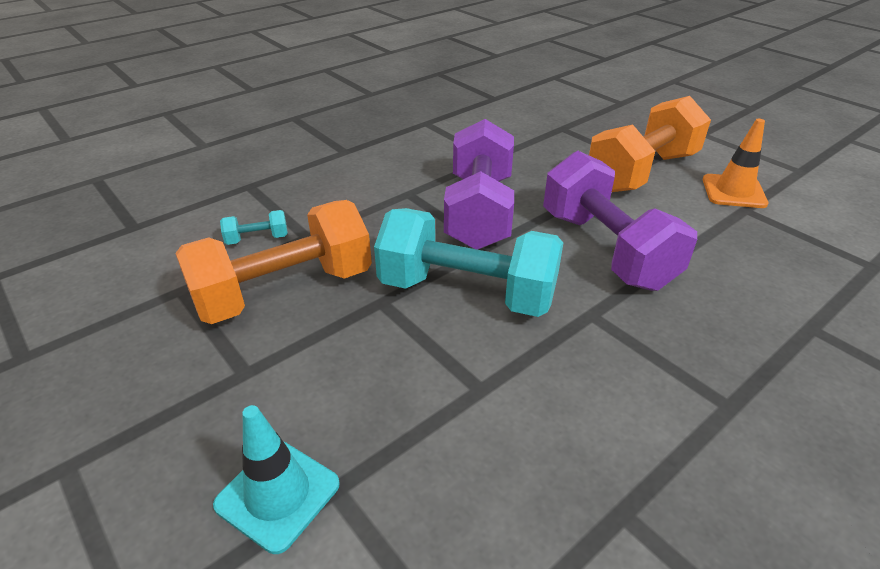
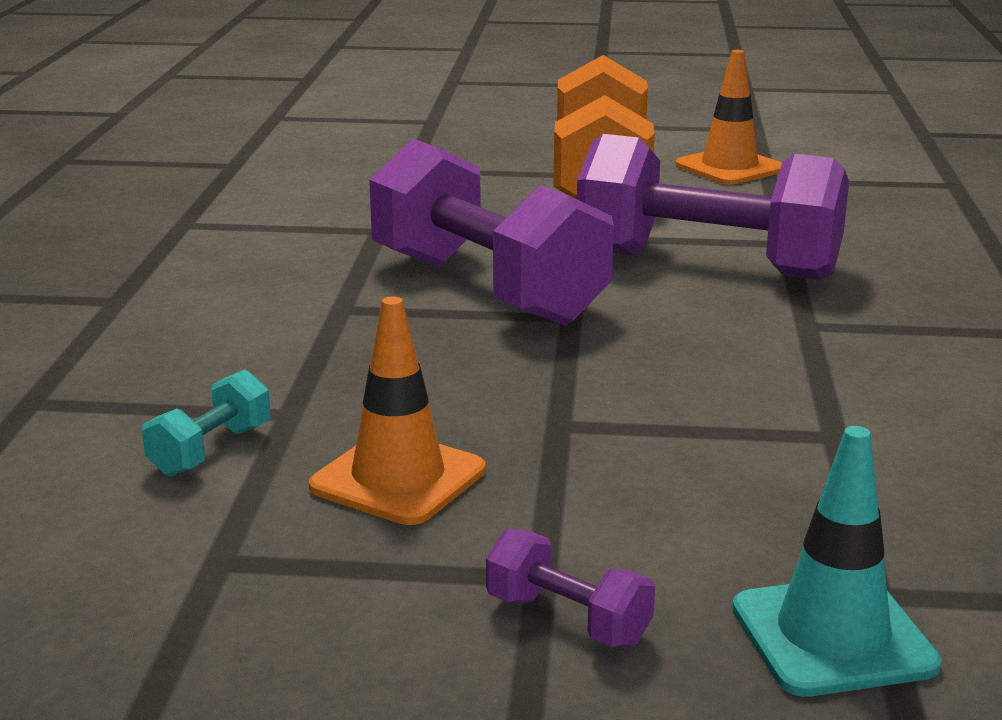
camera: 45 degrees left, 15 degrees down
orange dumbbell [175,200,372,324] -> orange traffic cone [309,296,486,525]
turquoise dumbbell [374,208,563,317] -> none
none -> purple dumbbell [486,528,655,647]

